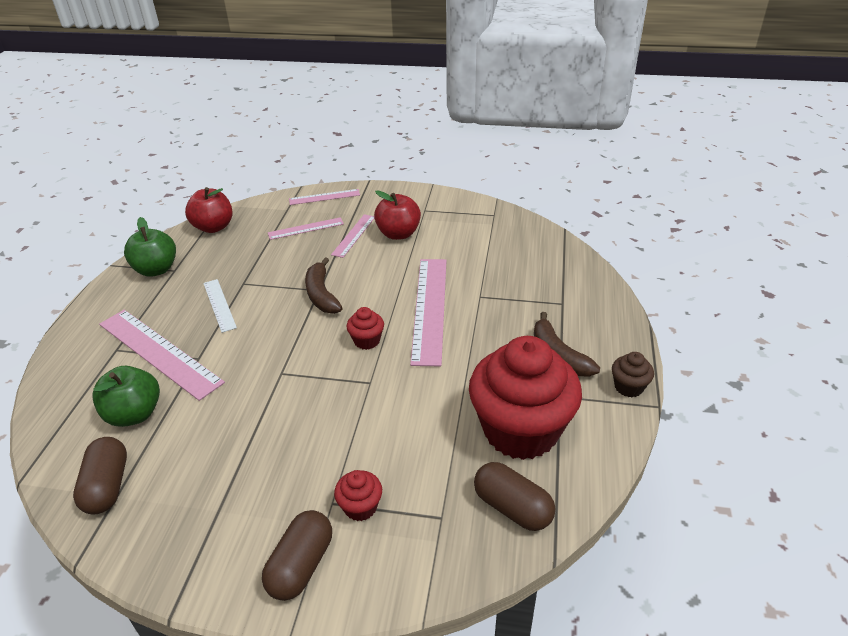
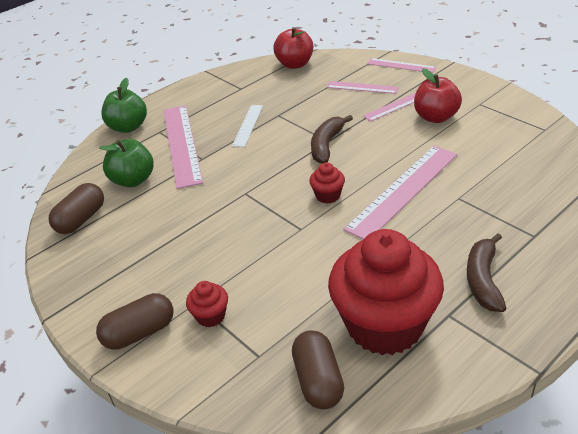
camera: 40 degrees right, 0 degrees up
green apple [124,217,176,277] -> green apple moved to [101,78,147,133]
brown cupcake [612,352,654,397] -> none

